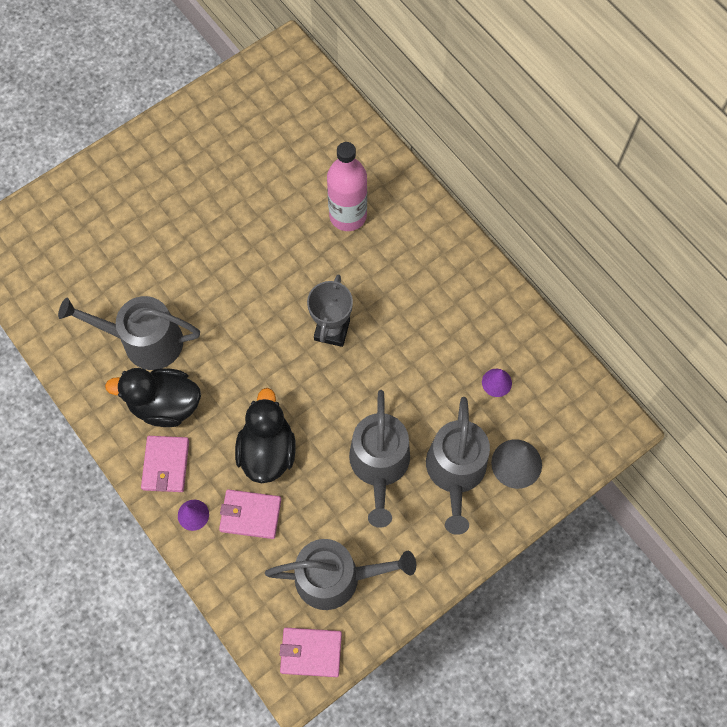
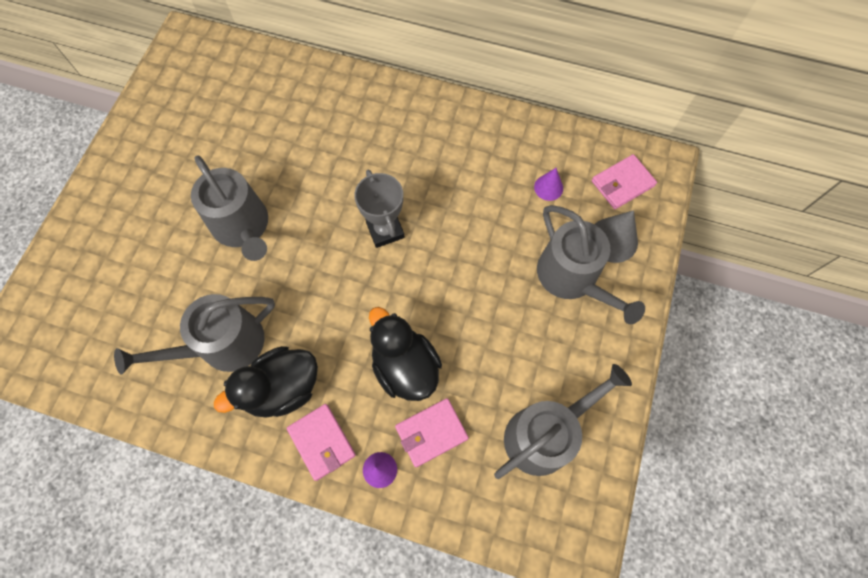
camera: 35 degrees left, 0 degrees up
pink wallet [280,628,342,677] -> pink wallet moved to [592,154,657,209]
pink bottle [327,142,367,231] -> none
grey watering can [349,390,410,528] -> grey watering can moved to [191,155,268,261]

